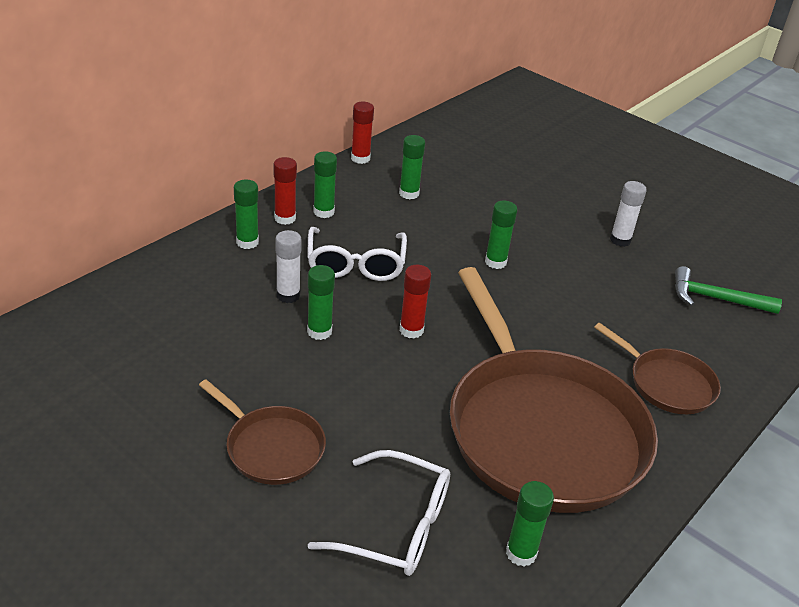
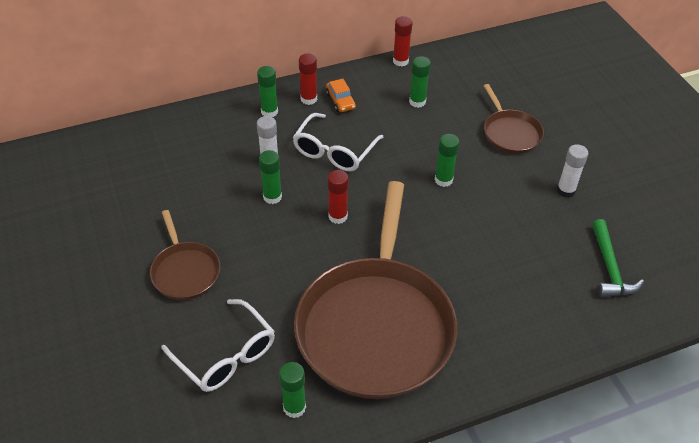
camera: 30 degrees right, 10 degrees up
green glue stick [313,151,337,218] -> orange car [326,79,356,112]
brown pan [594,323,721,414] -> brown pan moved to [484,84,544,154]
green hammer [675,266,782,314] -> green hammer turned 135 degrees counterclockwise [592,219,644,297]

